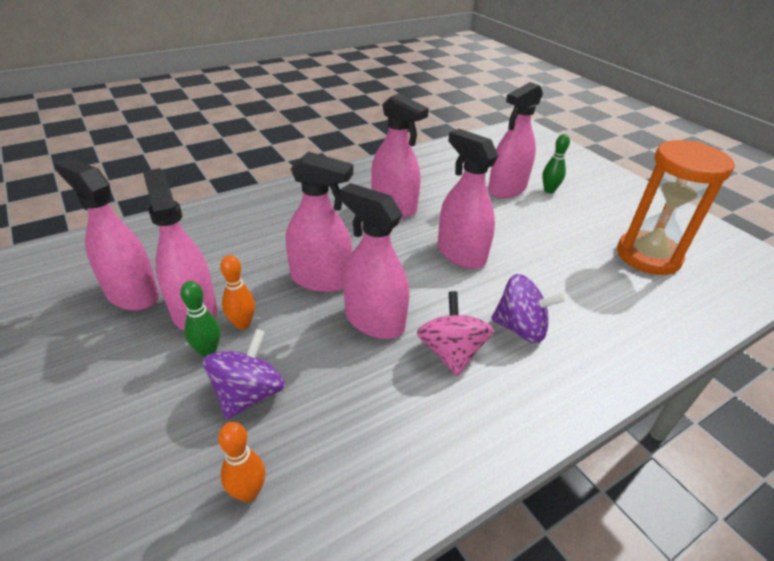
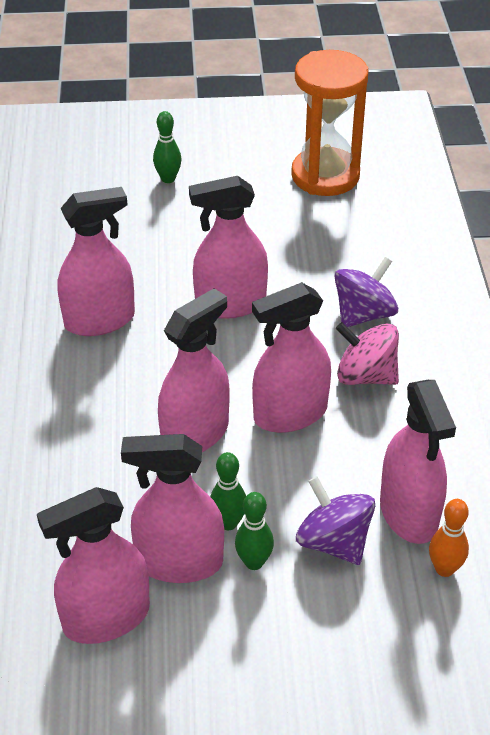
camera: 60 degrees left, 5 degrees up
orange bowling pin [220,255,255,330] -> green bowling pin [210,452,246,530]
pink spray bottle [488,82,543,199] -> pink spray bottle moved to [380,380,456,544]

